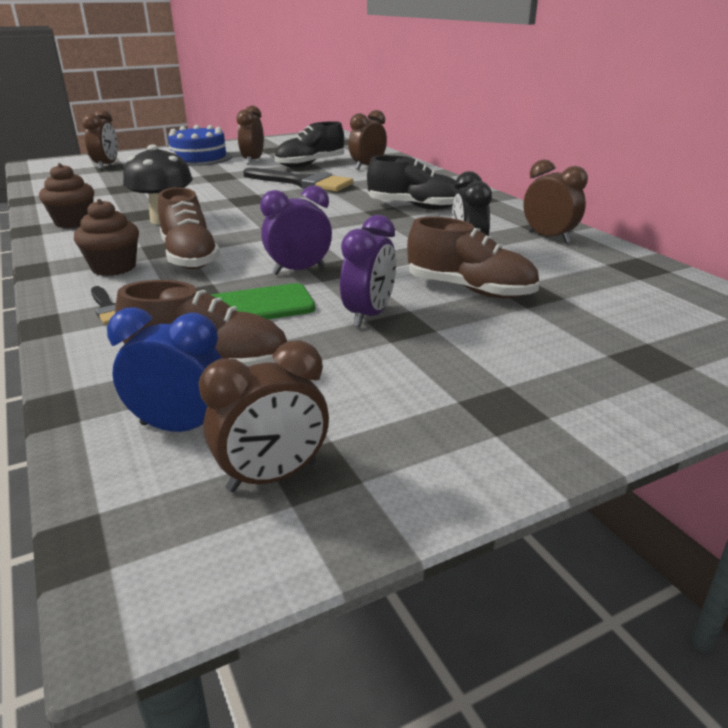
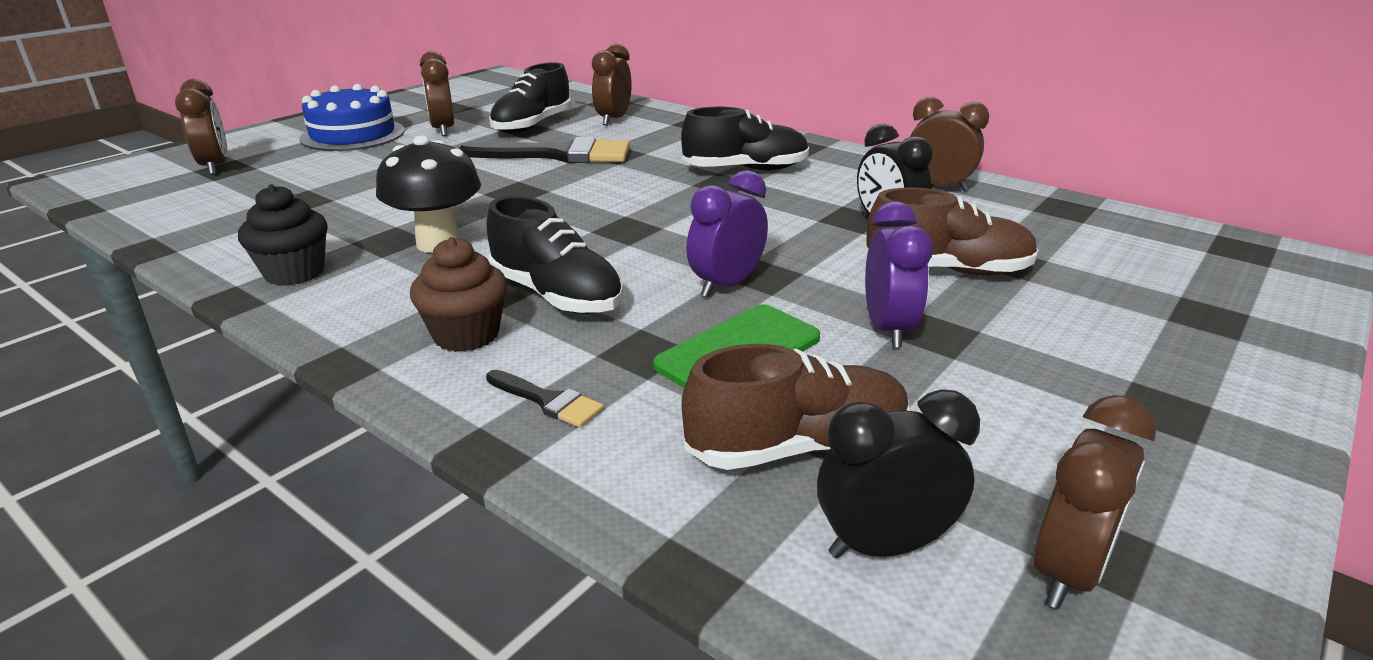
camera: 25 degrees left, 0 degrees up
brown cupcake [39,163,94,228] -> black cupcake [238,184,328,286]
blue clock [107,307,222,432] -> black clock [817,389,980,558]
brown shoe [158,187,220,269] -> black shoe [486,196,623,314]

